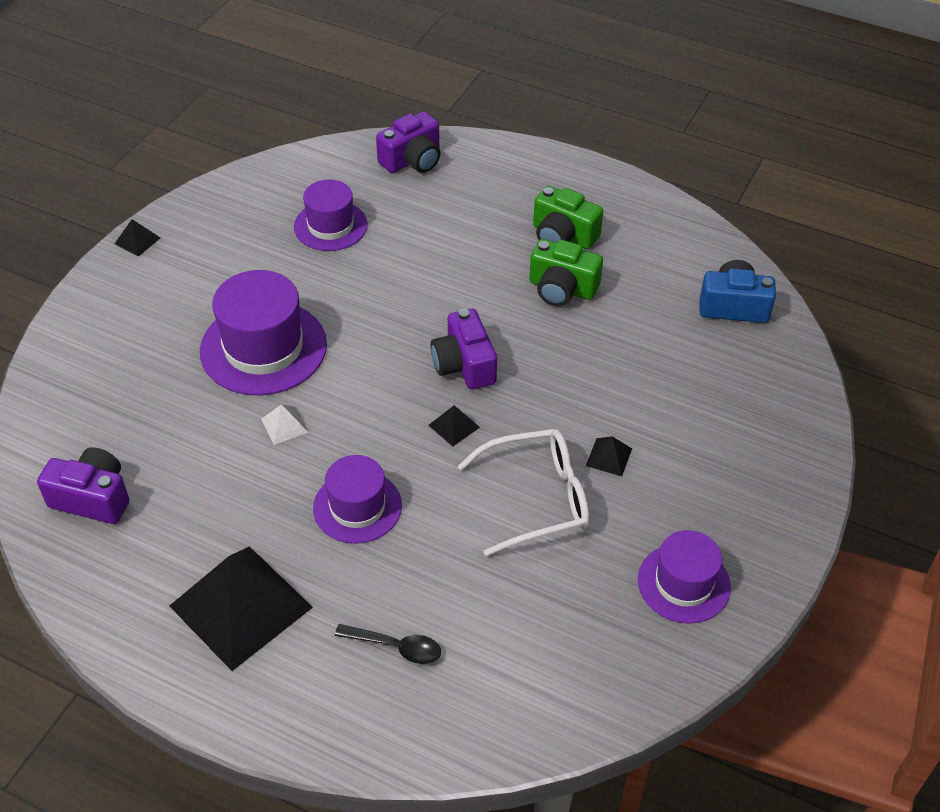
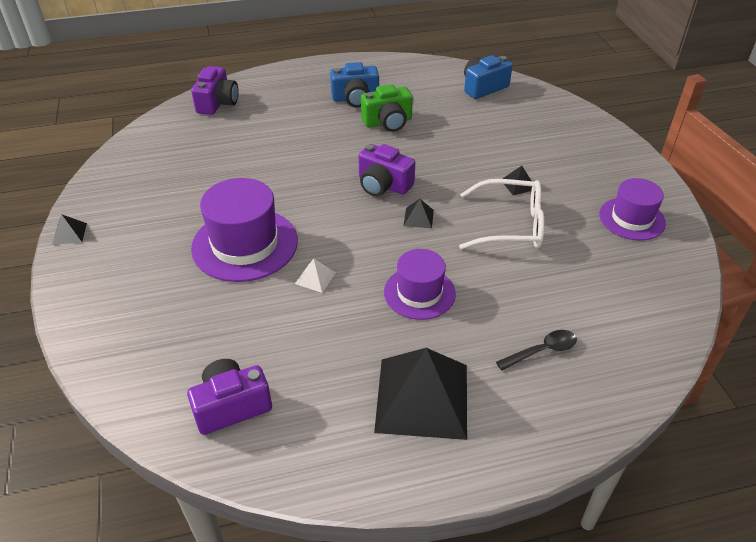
camera: 40 degrees left, 5 degrees down
purple hat [294,180,368,251] -> none
white glasses [458,429,589,556] -> white glasses turned 60 degrees clockwise [459,179,545,250]
green camera [533,186,603,249] -> blue camera [330,62,379,108]

